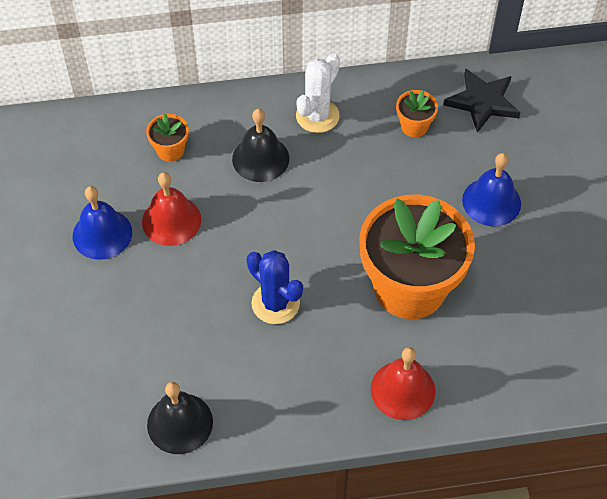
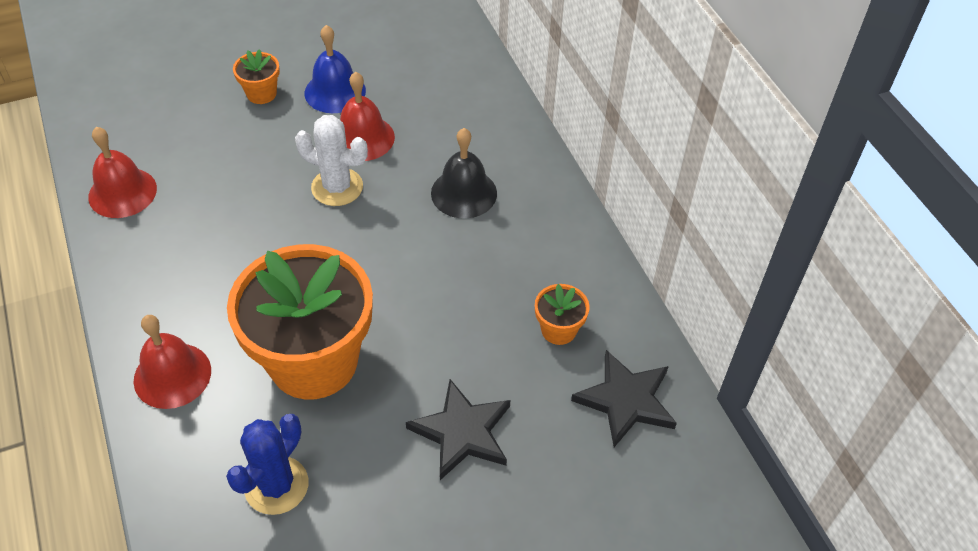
camera: 75 degrees right, 5 degrees down
orange flower pot [146,113,189,162] -> orange flower pot moved to [233,49,280,104]
black bell [147,382,213,454] -> red bell [88,127,157,218]
blue cactus [247,250,303,324] -> blue cactus moved to [226,414,309,515]
white cactus [296,53,340,133] -> white cactus moved to [295,115,368,206]
blue bell [462,153,521,226] -> black star [406,379,510,480]

